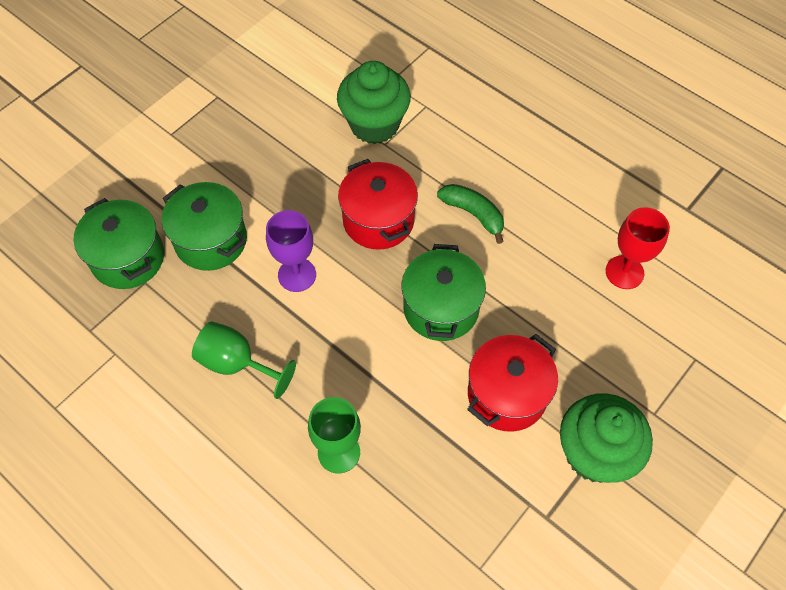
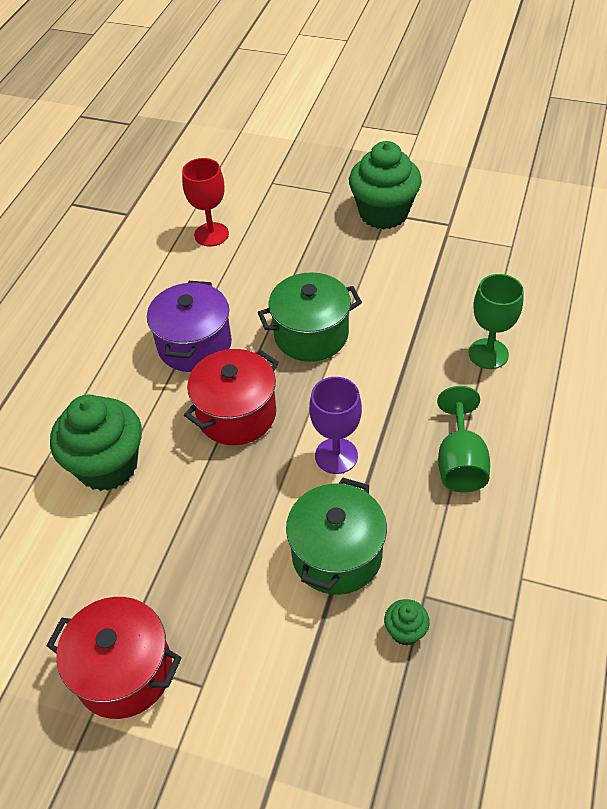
camera: 110 degrees left, 10 degrees down
green pot [74,198,164,289] -> green cupcake [384,599,430,646]
green banana [437,184,504,244] -> purple pot [147,281,232,372]
red pot [467,334,558,432] -> red pot moved to [46,597,182,719]

